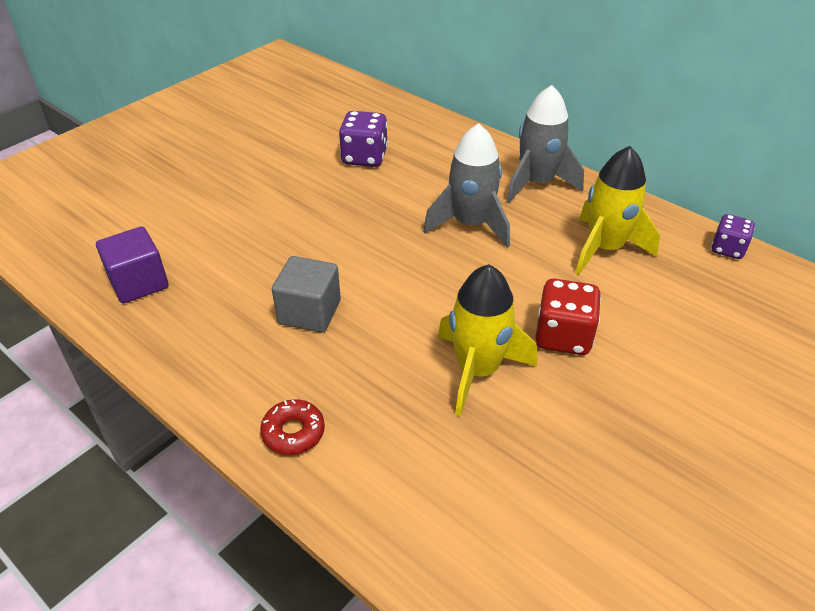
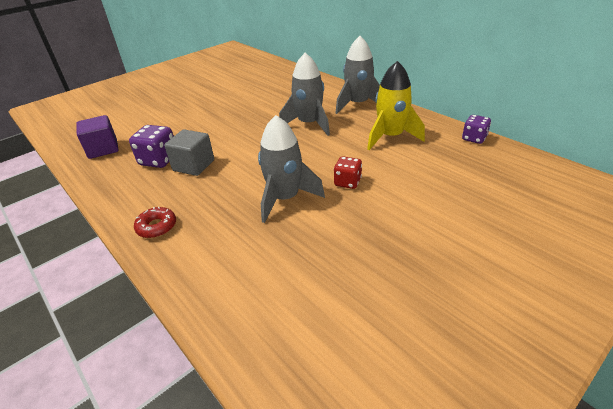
camera: 10 degrees right, 5 degrees down
purple dice [339,111,388,167] -> purple dice moved to [129,125,174,168]
yellow rocket [438,264,537,416] -> grey rocket [258,115,325,223]
red dice [535,279,601,355] -> red dice [334,156,362,189], size x0.65

